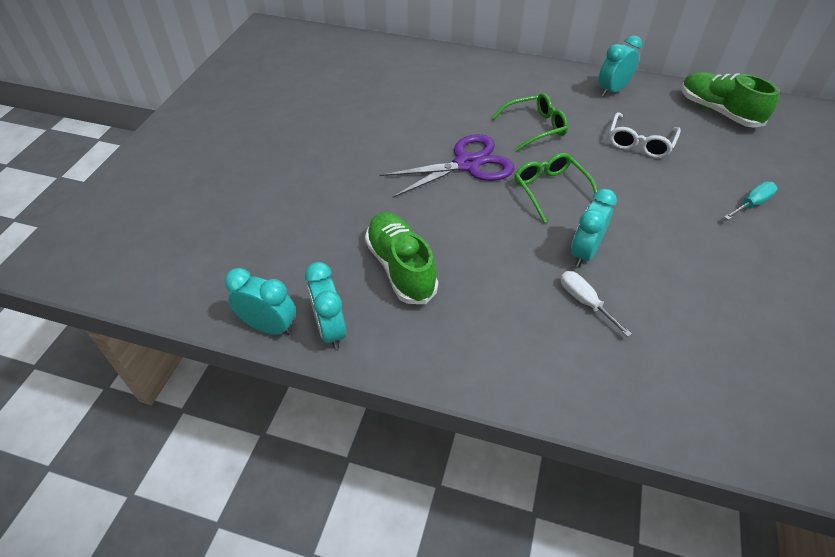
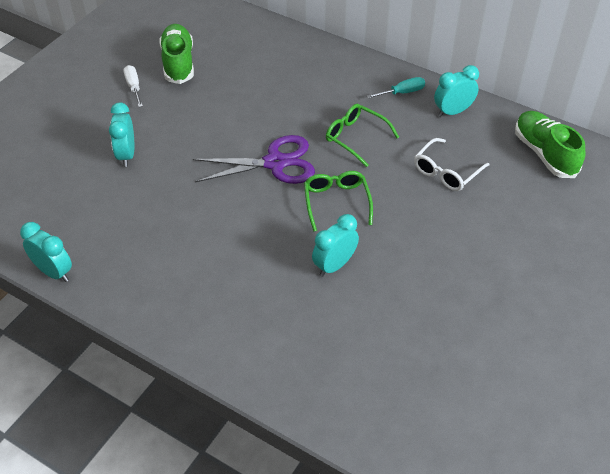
camera: 15 degrees right, 0 degrees up
turquoise clock [305,262,346,349] -> turquoise clock moved to [109,102,134,167]
green shoe [365,212,438,304] -> green shoe moved to [159,24,194,84]
green glasses [492,93,568,151] -> green glasses turned 135 degrees counterclockwise [326,104,399,167]
white screwdriver [561,271,632,337] -> white screwdriver moved to [123,65,143,107]
turquoise screwdriver [724,181,778,220] -> turquoise screwdriver moved to [367,77,425,99]

